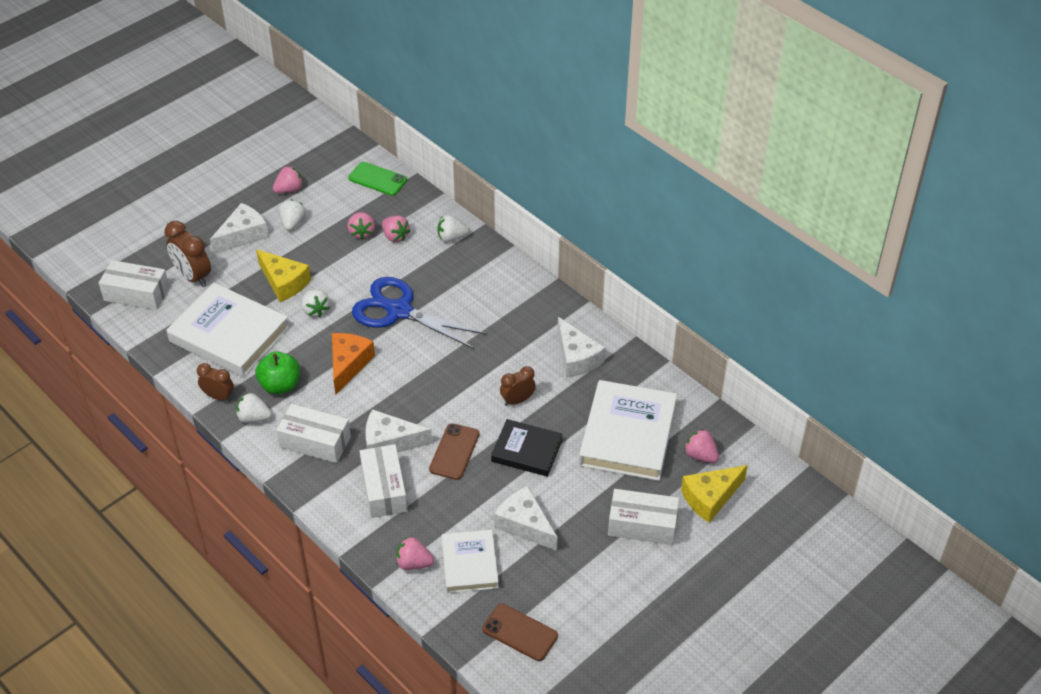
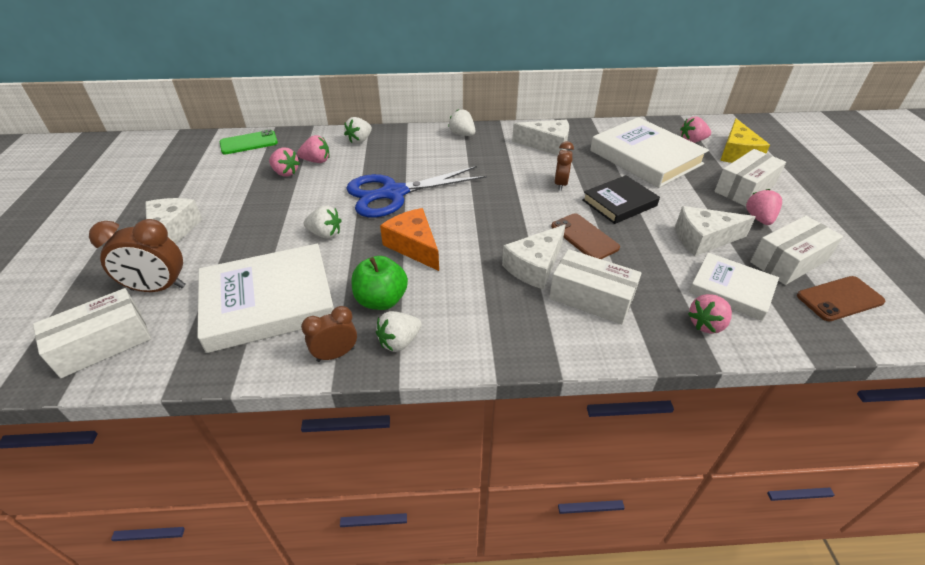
camera: 50 degrees left, 5 degrees down
yellow cheese [256,249,311,302] -> none
pink strawberry [273,166,303,193] -> pink strawberry moved to [746,189,782,225]
white box [276,404,351,463] -> white box moved to [750,216,843,285]
white strawberry [279,199,306,231] -> white strawberry moved to [448,109,475,136]

